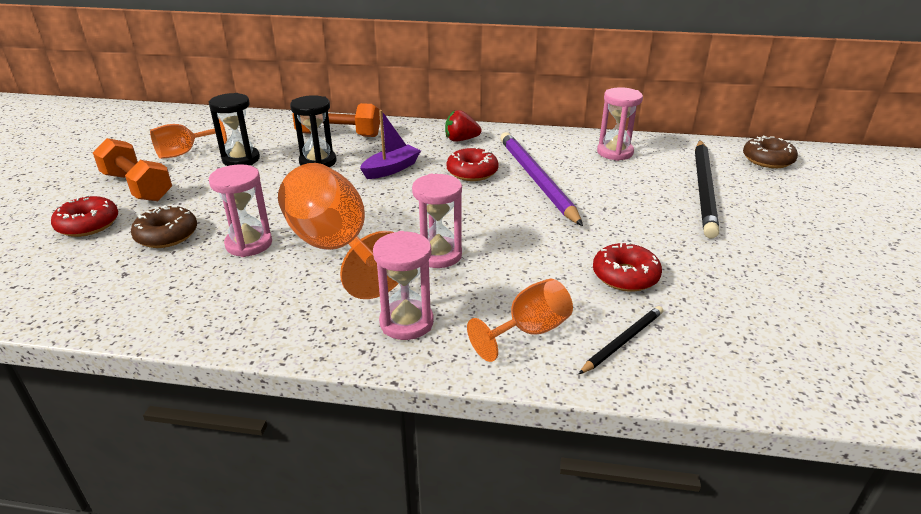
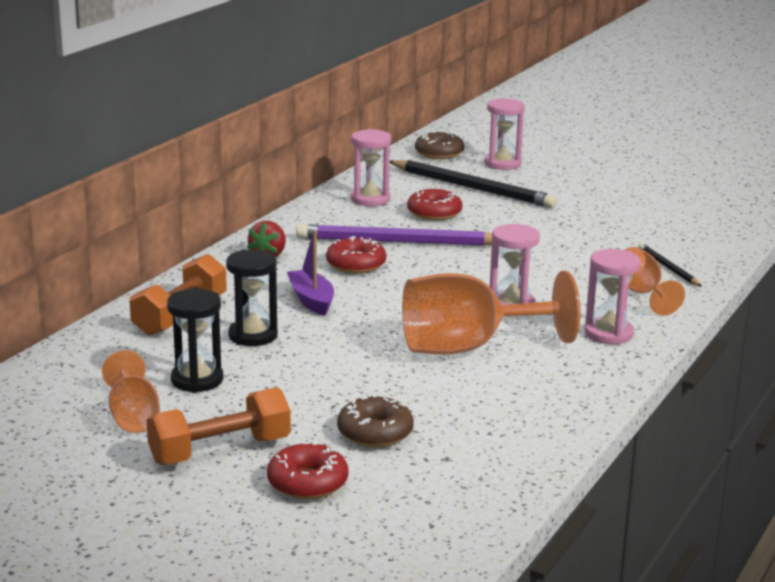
camera: 70 degrees left, 10 degrees down
pink hourglass [209,164,272,257] -> pink hourglass moved to [485,98,525,170]
red donut [593,242,662,292] -> red donut moved to [407,188,462,221]

